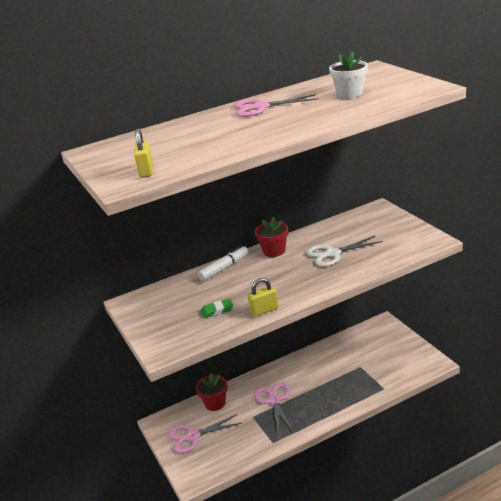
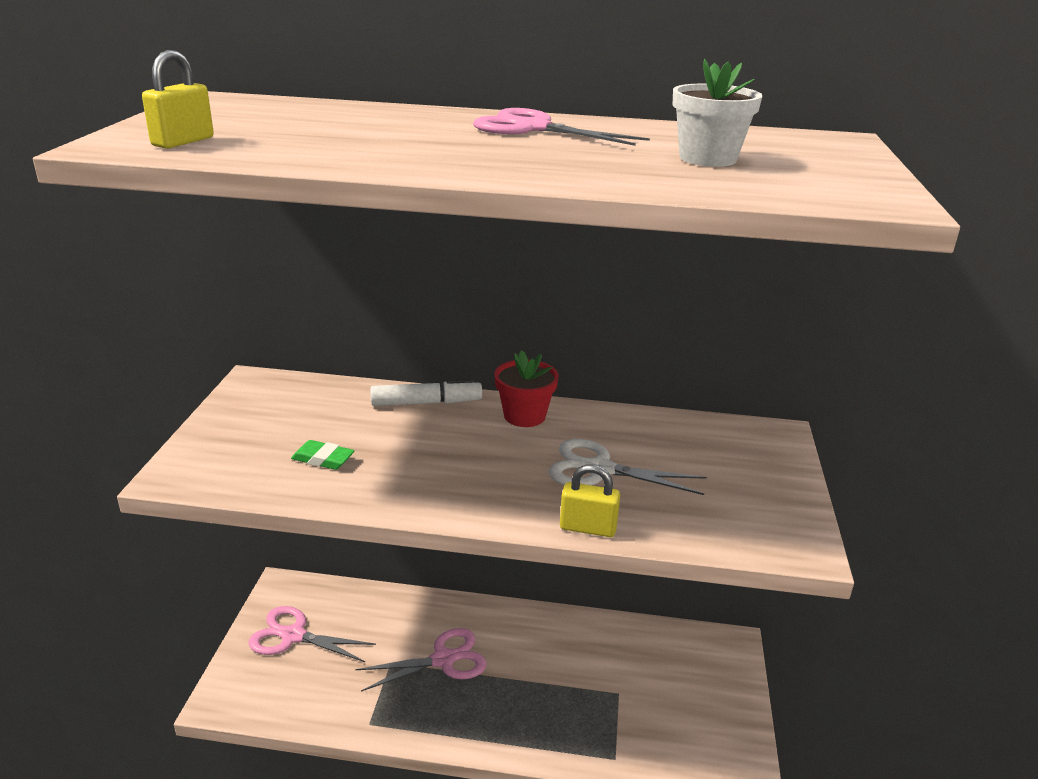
camera: 30 degrees right, 0 degrees up
red flower pot [196,373,228,411] -> none
yellow padlock [248,278,278,317] -> yellow padlock moved to [560,464,620,537]
pink scissors [254,383,293,434] -> pink scissors turned 45 degrees clockwise [355,628,487,692]

